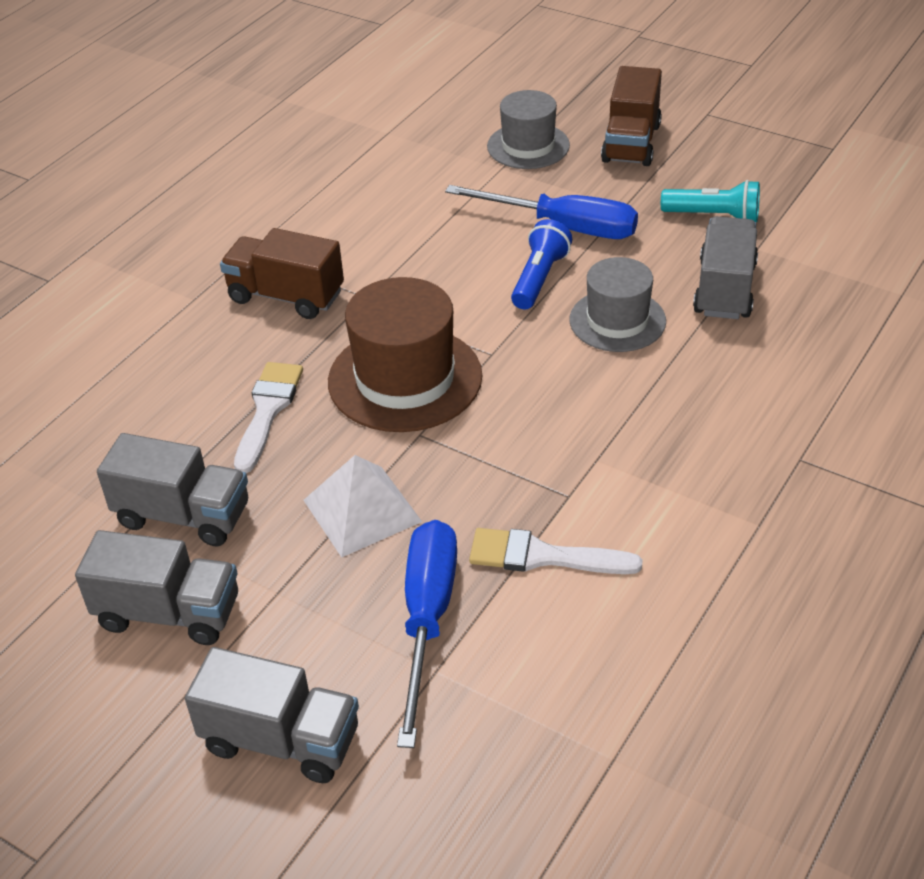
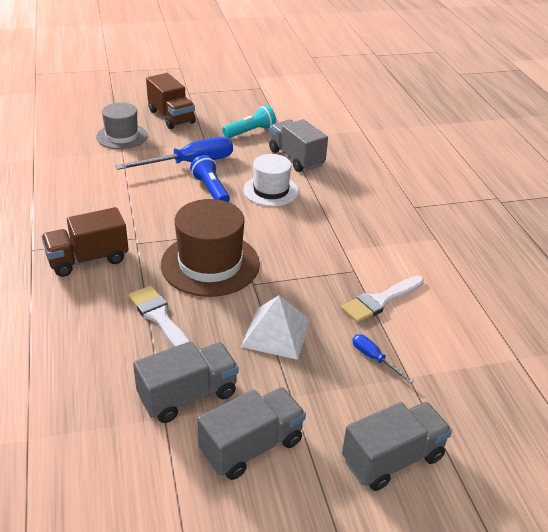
camera: 50 degrees left, 5 degrees down
blue screwdriver [397,520,457,748] -> blue screwdriver [352,334,413,384], size x0.47
grey hat [570,257,666,352] -> white hat [243,154,299,207]

